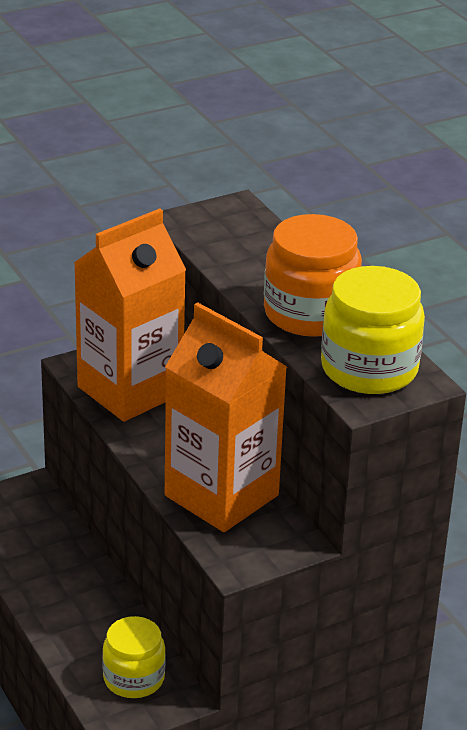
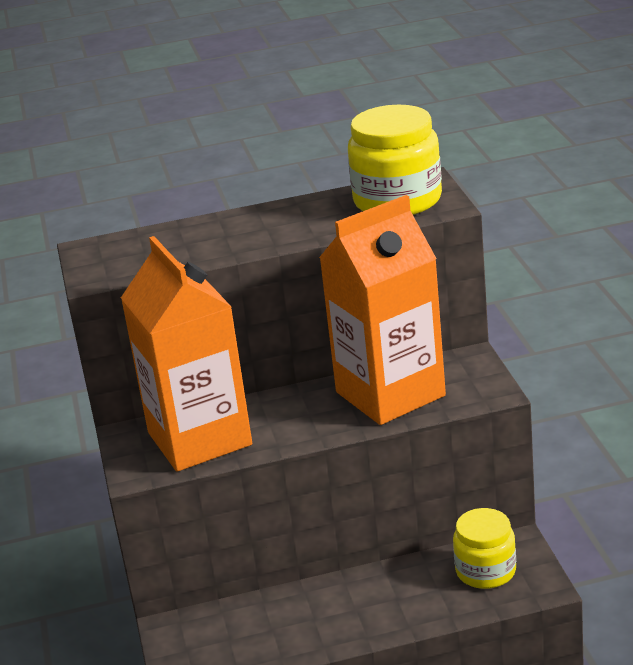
camera: 70 degrees left, 5 degrees down
orange jar [264,214,362,337] -> none

